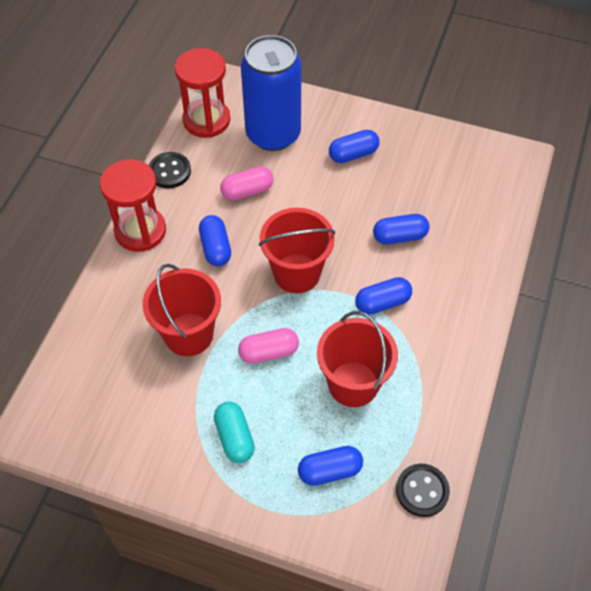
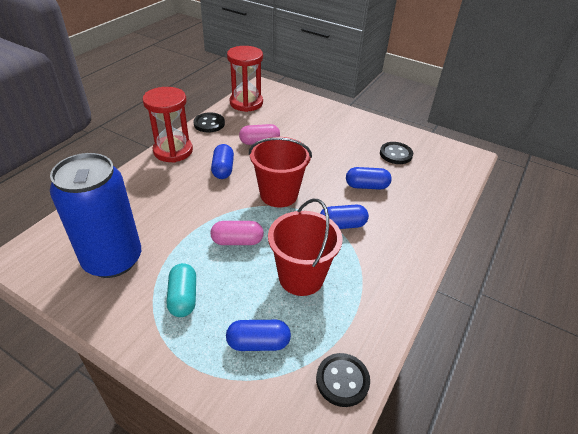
camera: 10 degrees right, 15 degrees down
red bucket [142,264,221,356] -> none
blue can [241,35,302,151] -> blue can moved to [50,153,141,278]
blue capsule [329,130,379,163] -> none
none -> black button [380,142,413,164]

